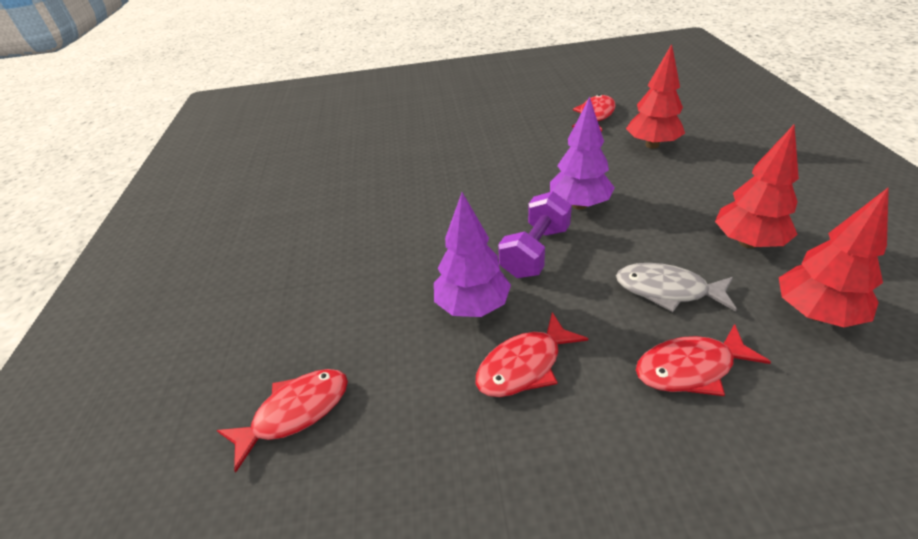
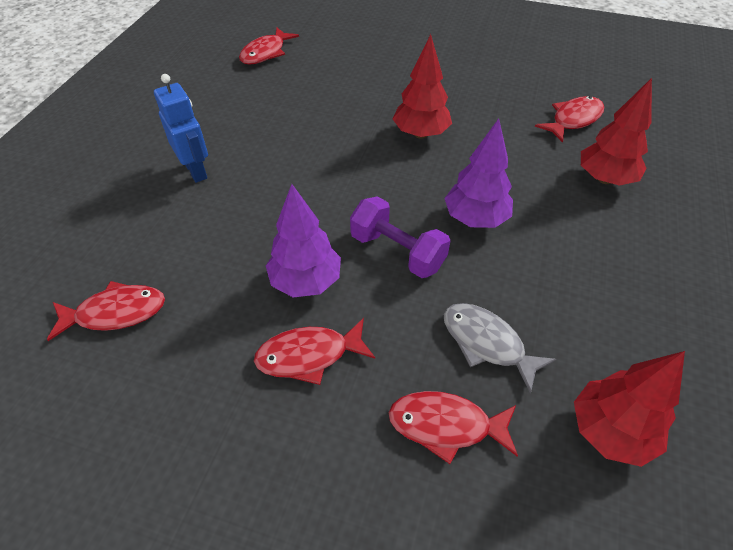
camera: 20 degrees right, 10 degrees up
purple dumbbell [498,191,572,278] -> purple dumbbell turned 75 degrees clockwise [350,196,450,278]
red tree [715,125,799,248] -> red tree moved to [393,34,452,139]
none -> blue robot [154,74,208,183]
none -> red fish [239,27,299,65]

